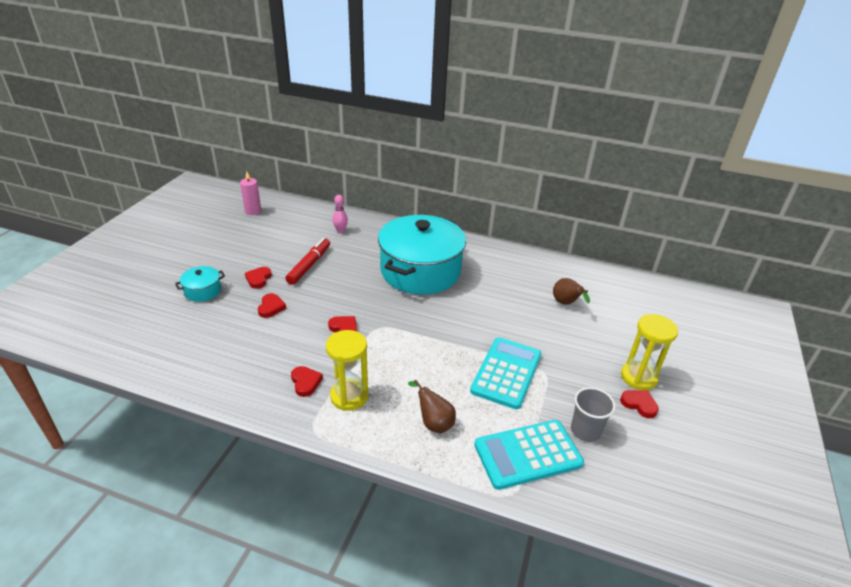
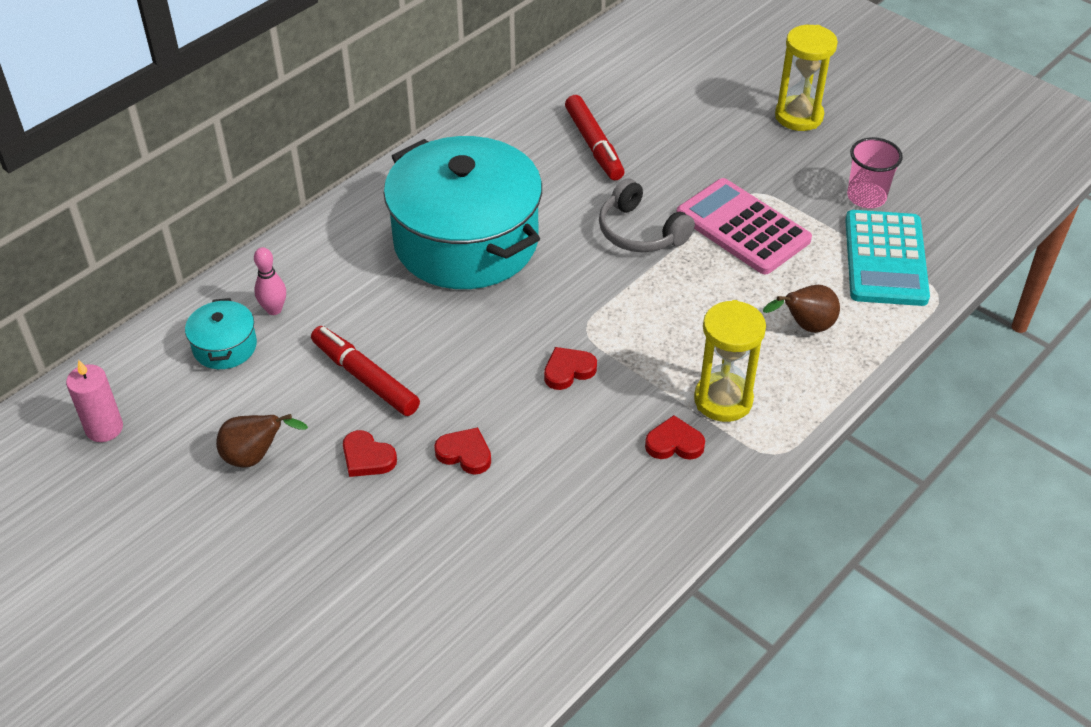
camera: 65 degrees left, 10 degrees up
turquoise pot [175,266,225,302] -> turquoise pot moved to [185,298,257,369]
turquoise calculator [470,337,542,409] -> pink calculator [676,178,812,274]
brown pear [553,278,590,305] -> brown pear moved to [216,414,308,467]
grey cup [571,387,616,442] -> pink cup [847,137,903,208]
red heart [620,390,659,418] -> none
none -> red marker [565,95,625,180]
none -> grey headphones [599,178,695,252]

